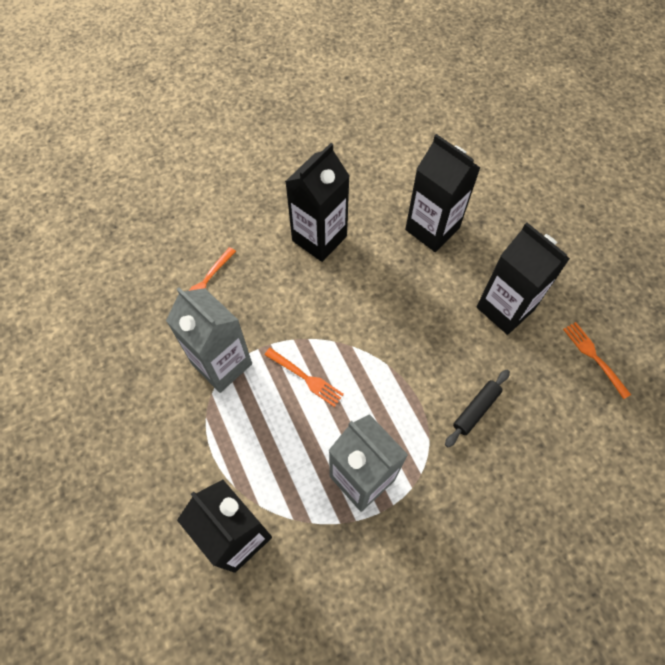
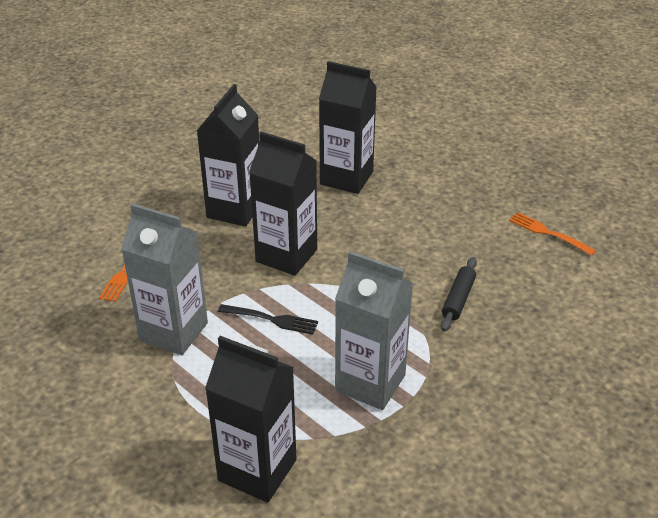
camera: 20 degrees left, 25 degrees down
orange fork [264,348,344,407] -> black fork [218,304,318,335]
black carton [476,222,570,335] -> black carton moved to [249,132,317,276]

